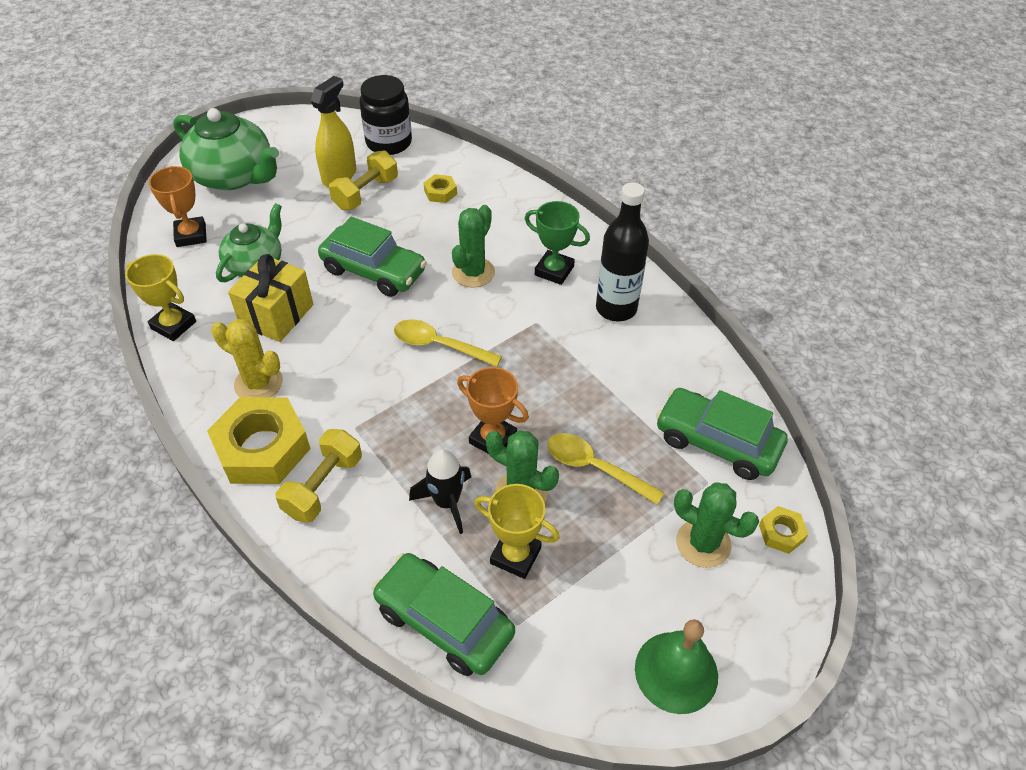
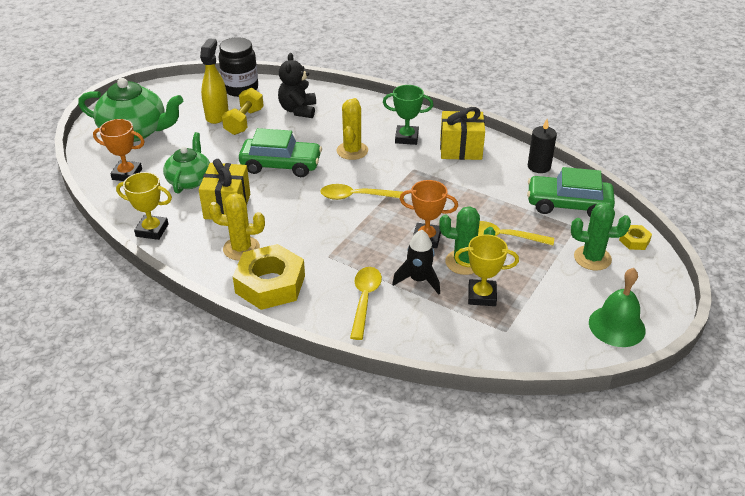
camera: 20 degrees left, 10 degrees down
orange trophy [149,166,207,247] -> orange trophy turned 45 degrees counterclockwise [93,119,145,181]
yellow dumbbell [276,429,362,523] -> none
green car [372,553,515,676] -> none
yellow nut [424,174,457,203] -> black teddy bear [278,53,316,118]
green cactus [452,205,495,288] -> yellow cactus [337,98,368,160]
black bottle [596,182,649,321] -> yellow gift [440,107,485,160]
none -> yellow spoon [350,267,382,340]
none -> black candle [528,119,557,173]

